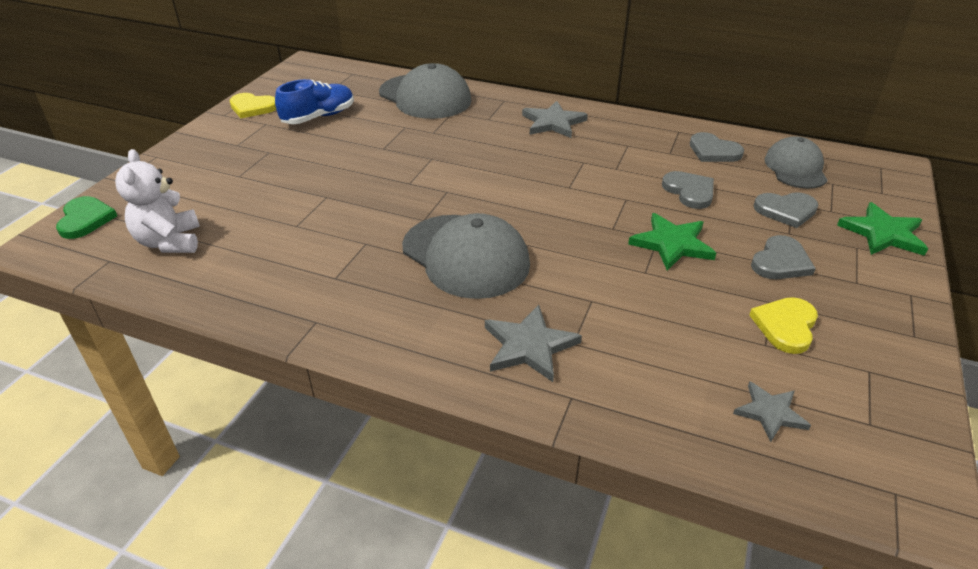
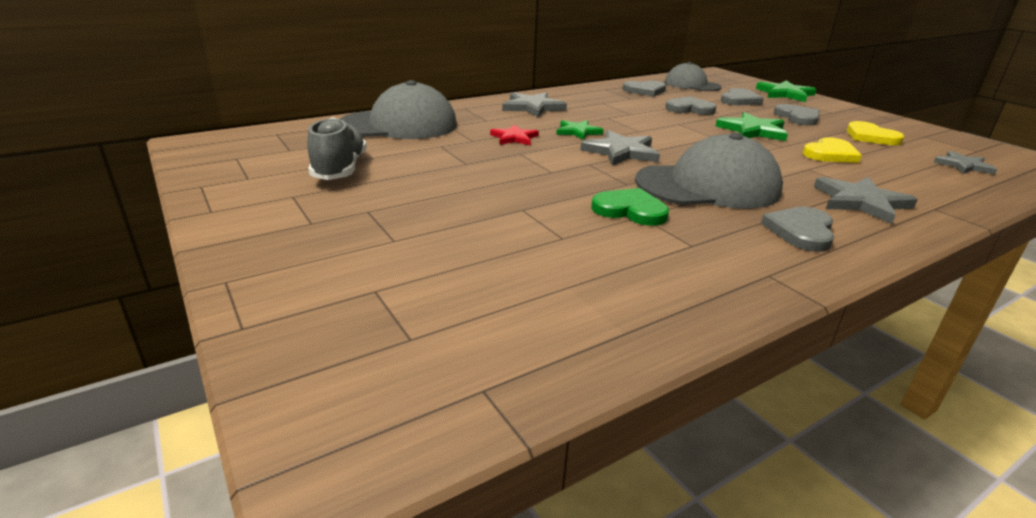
camera: 55 degrees left, 10 degrees down
green heart [56,196,117,239] -> green heart moved to [591,188,669,226]
white teddy bear [115,149,200,253] -> none
yellow heart [230,93,276,118] -> yellow heart moved to [803,137,862,163]
blue shoe [275,79,354,124] -> grey shoe [307,117,367,180]
none -> red star [490,124,539,146]
none -> green star [556,120,604,140]
none -> grey star [580,130,660,166]
none -> grey heart [761,207,834,252]

